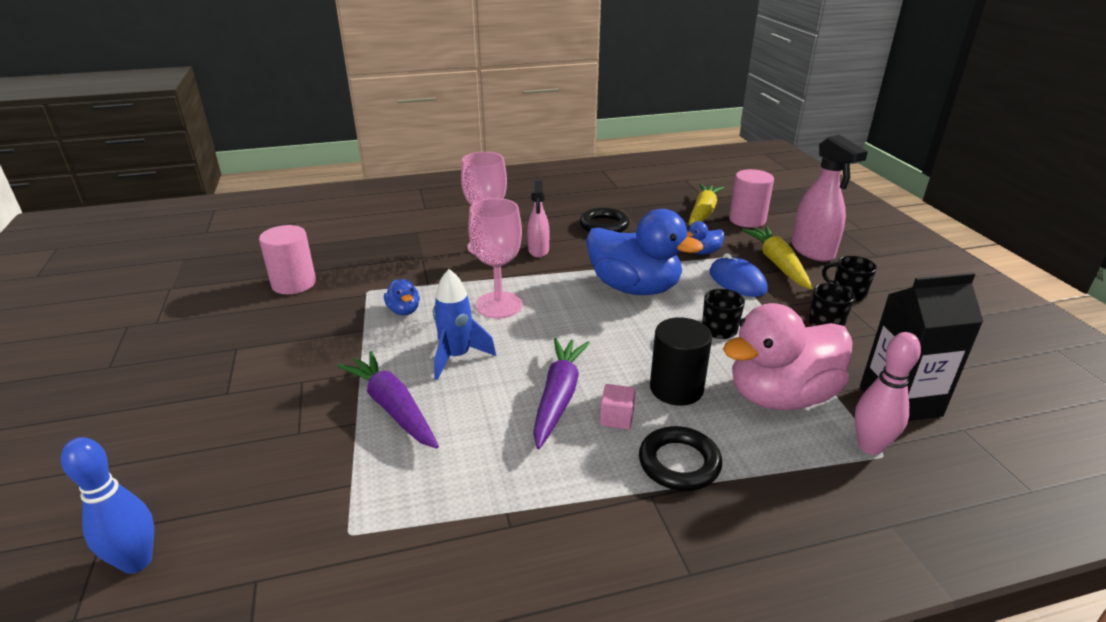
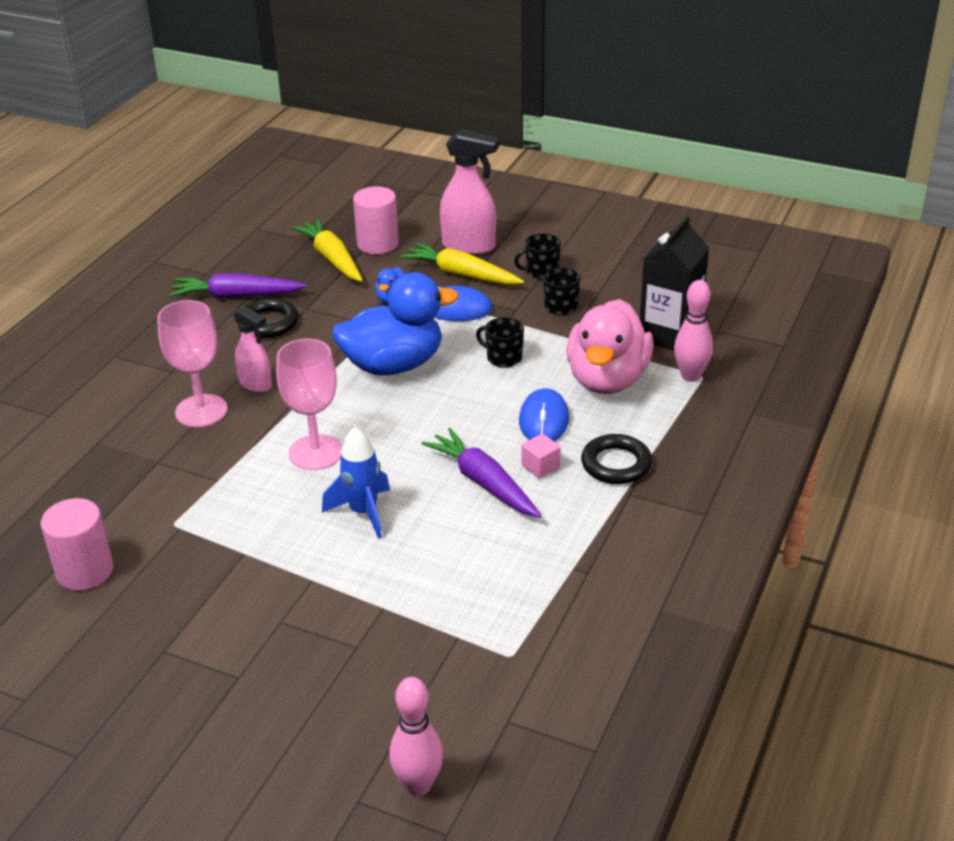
camera: 50 degrees left, 5 degrees up
blue bowling pin [61,437,154,574] -> pink bowling pin [389,677,443,796]
purple carrot [338,351,439,449] -> purple carrot moved to [169,273,307,299]
blue duck [384,279,420,315] -> none
black cylinder [650,317,712,406] -> blue mouse [519,388,569,442]

